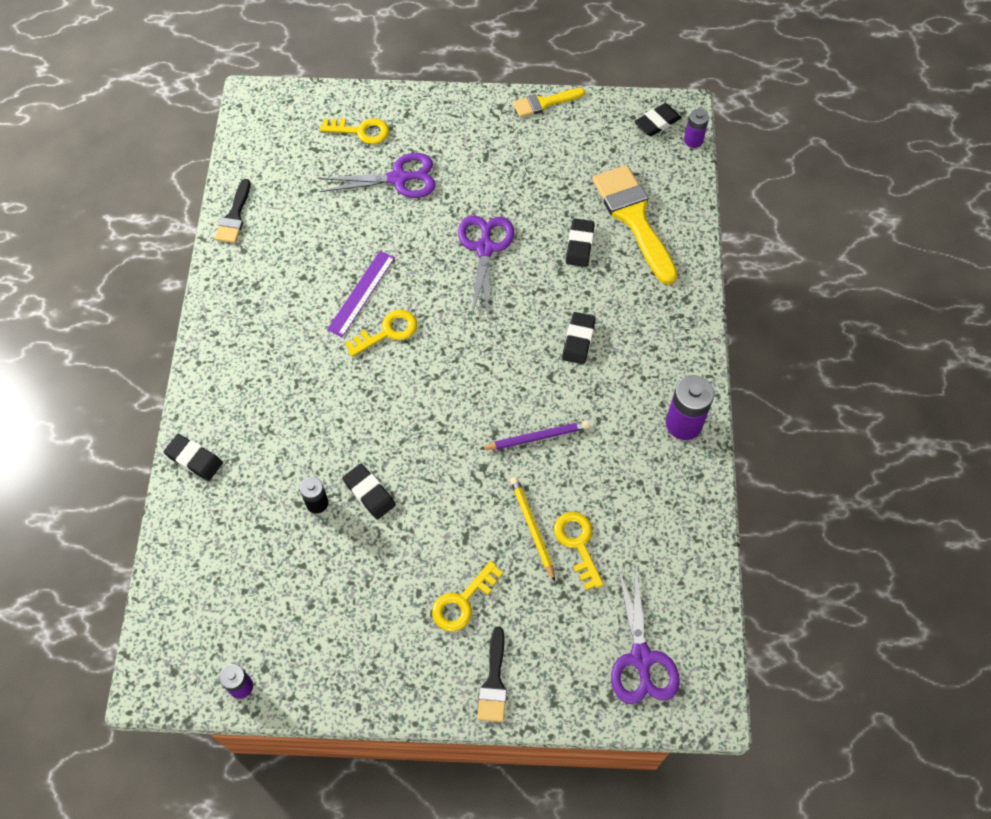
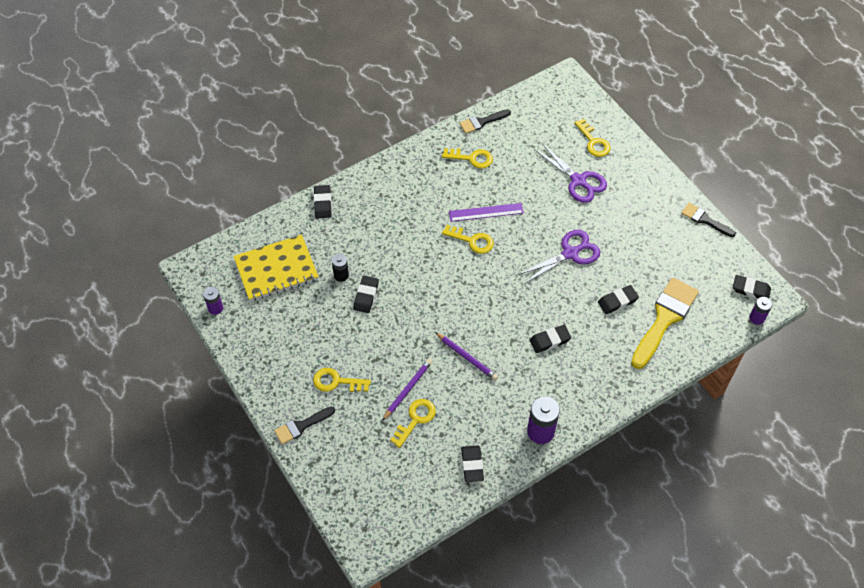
camera: 55 degrees right, 5 degrees down
yellow pencil [510,477,555,582] -> purple pencil [382,359,432,421]
yellow brush [513,88,585,117] -> black brush [681,203,736,237]
purple scissors [611,564,680,704] -> none
none -> yellow notebook [234,235,319,301]
none -> yellow key [442,148,493,169]
none -> black eraser [461,446,484,482]

